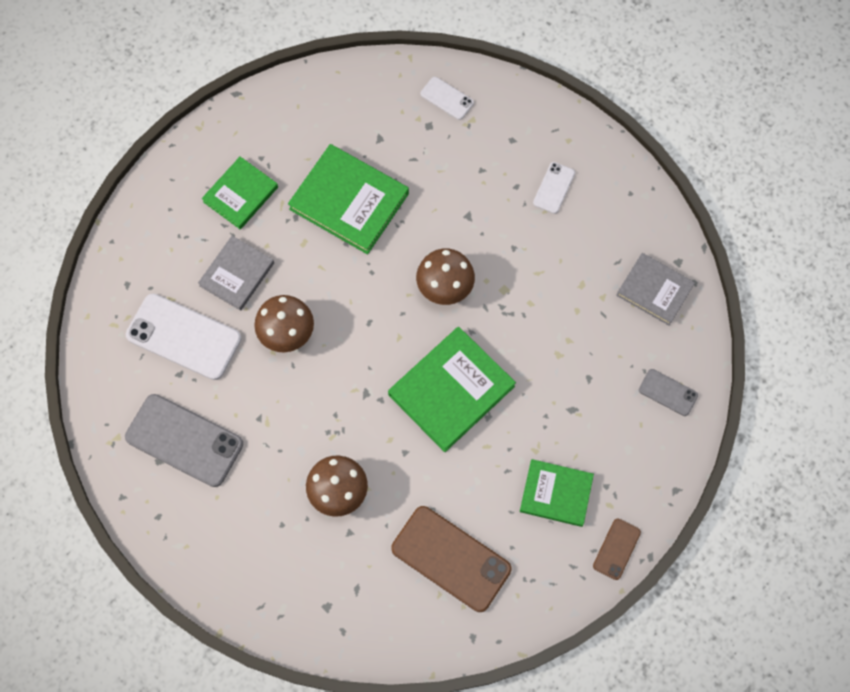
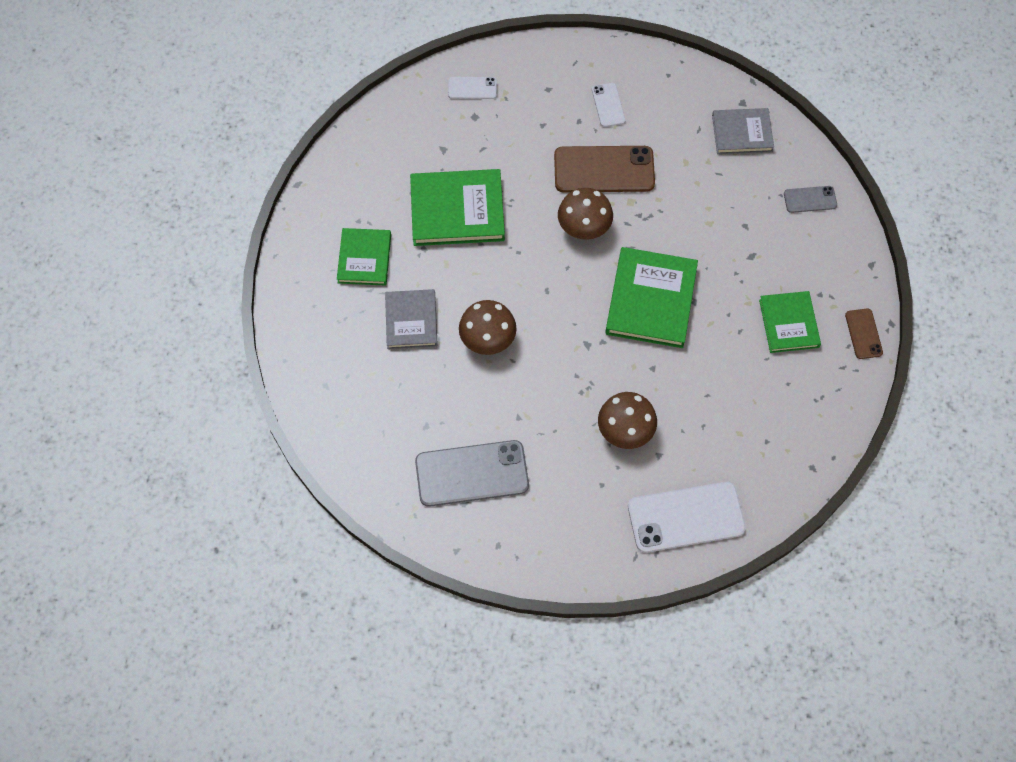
camera: 35 degrees left, 5 degrees down
white phone [126,294,241,380] -> white phone moved to [628,482,746,553]
brown phone [391,506,512,612] -> brown phone moved to [554,146,655,193]
green book [520,459,594,527] -> green book turned 75 degrees counterclockwise [759,291,821,353]

